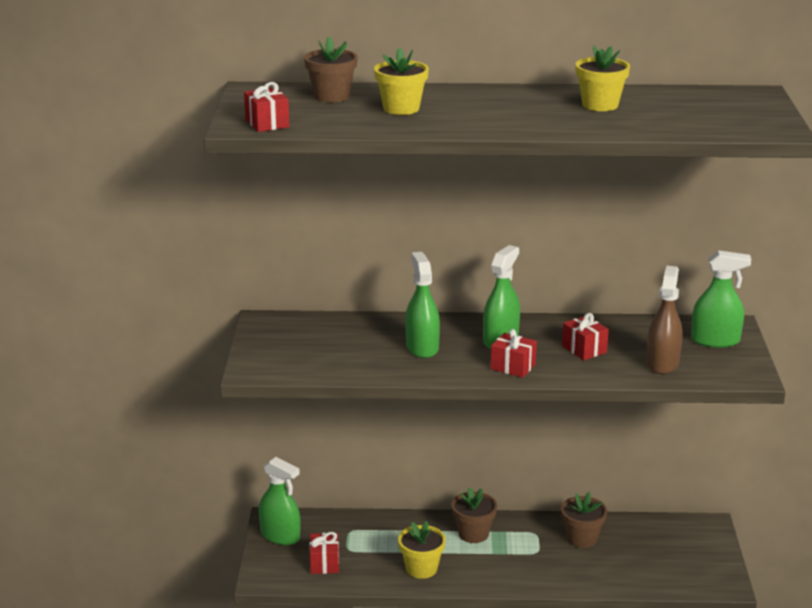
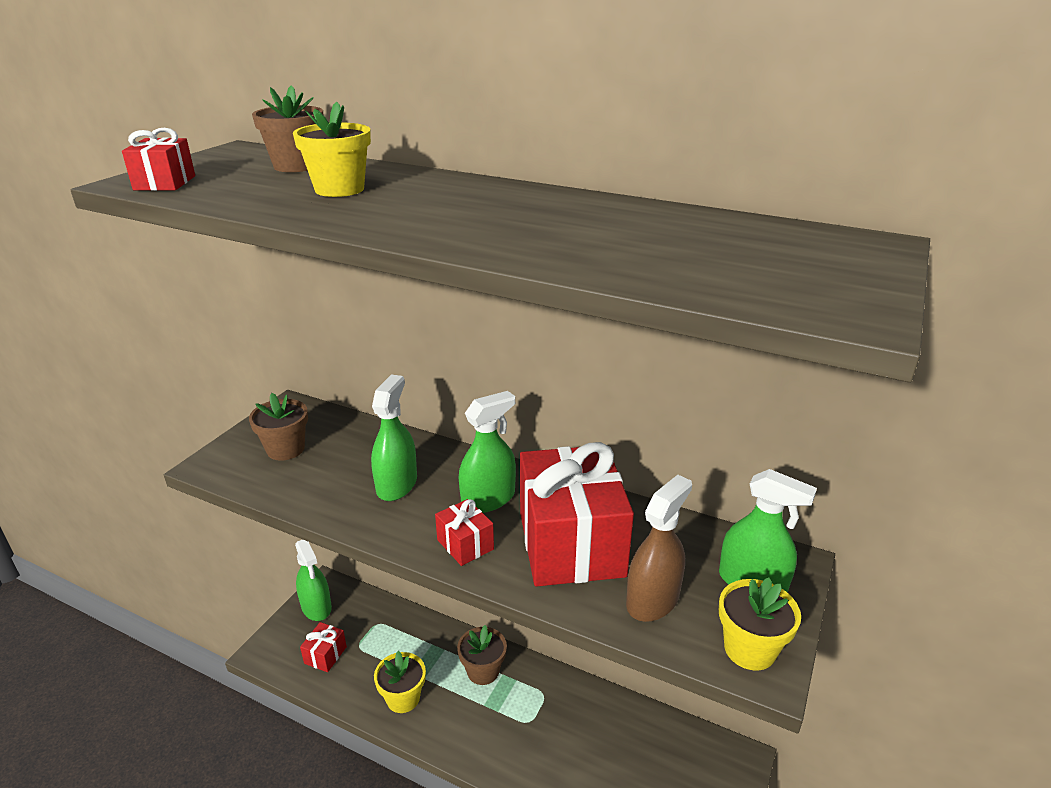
camera: 25 degrees right, 5 degrees up
brown flower pot [561,492,607,548] -> brown flower pot moved to [249,393,308,461]
red gift [562,313,609,360] -> red gift [520,442,634,586], size x2.31
yellow flower pot [575,46,630,111] -> yellow flower pot moved to [719,578,801,671]

